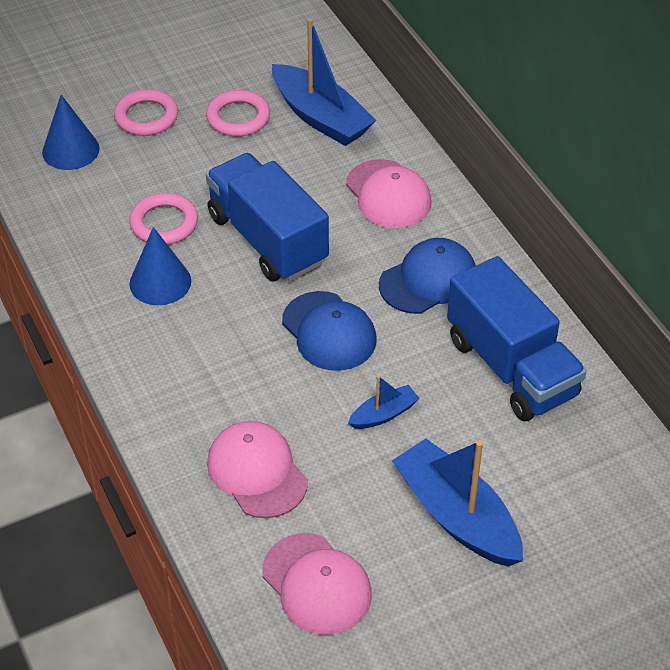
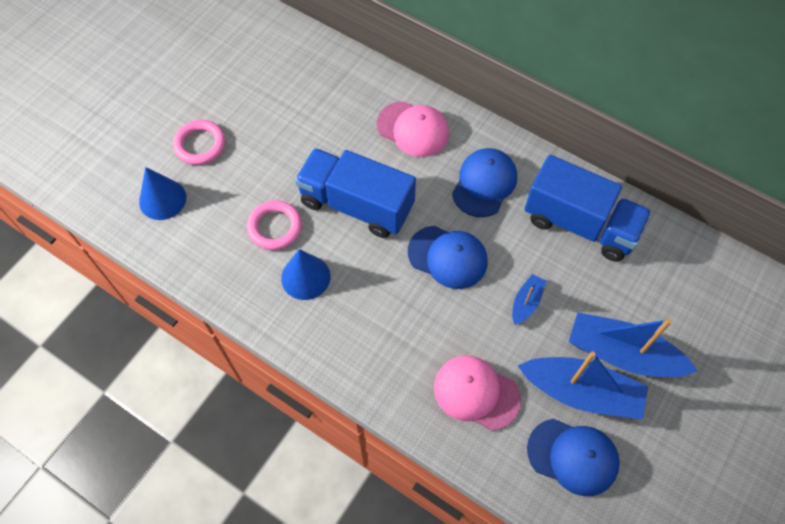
camera: 30 degrees left, 15 degrees up
pink ring [206,90,270,137] -> none
pink cap [262,533,372,635] -> blue cap [527,419,620,496]
blue boat [272,18,377,146] -> blue boat moved to [518,351,648,420]

